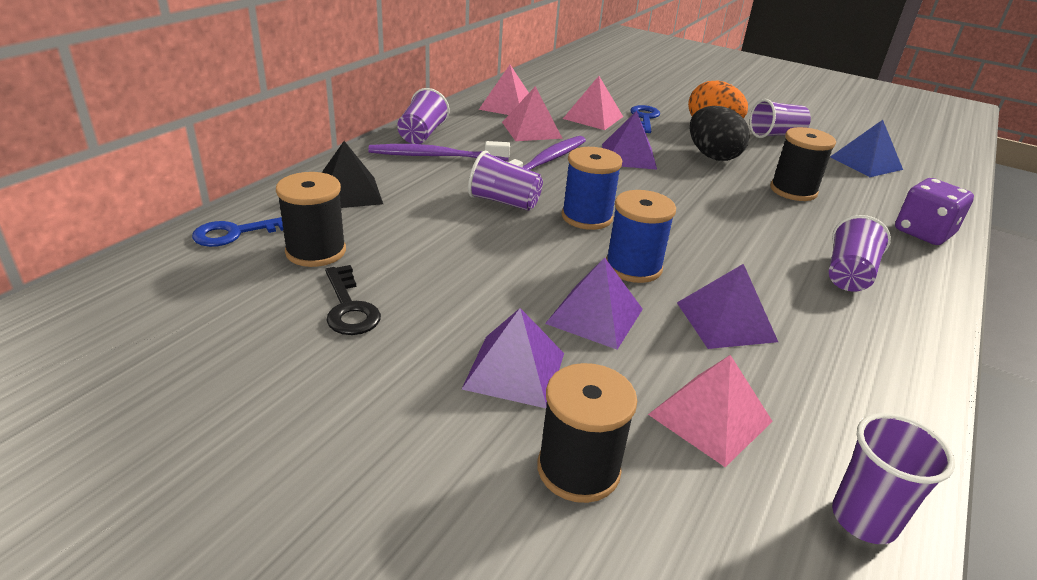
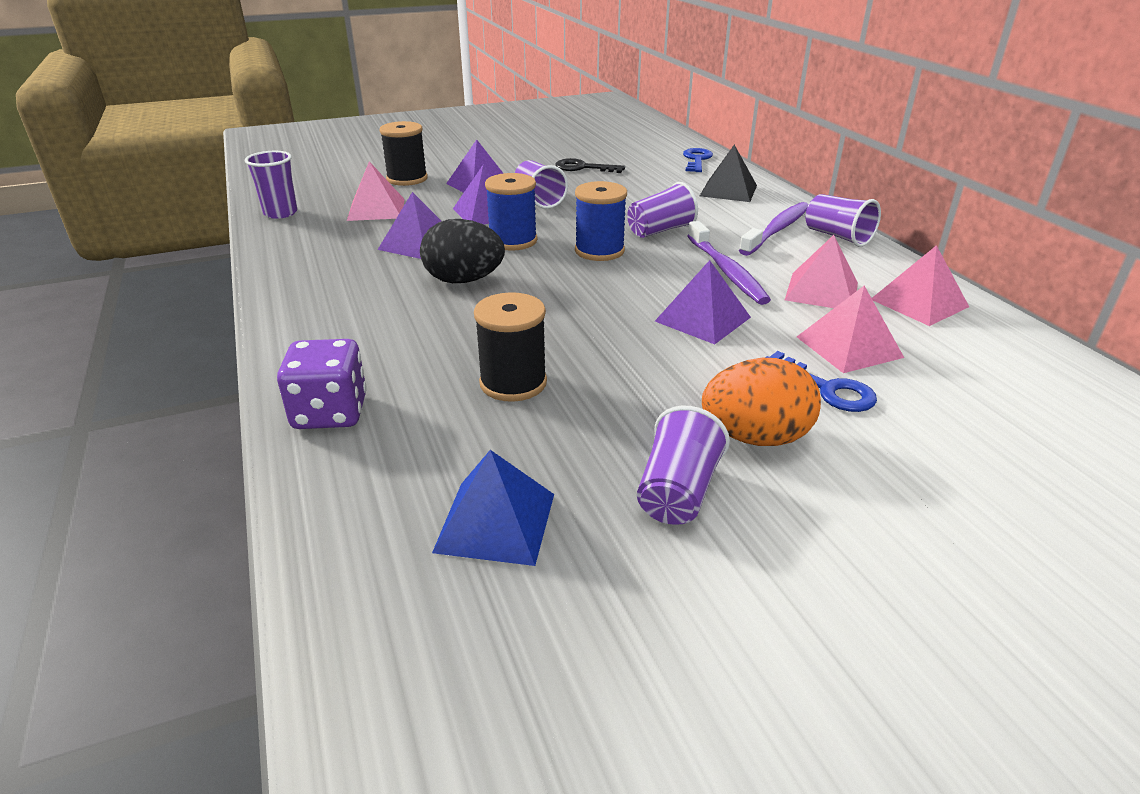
camera: 130 degrees right, 0 degrees up
black spool [276,172,346,267] -> none
black egg [690,106,750,161] -> black egg moved to [420,219,505,283]
purple cup [829,215,891,292] -> purple cup moved to [515,160,568,209]

